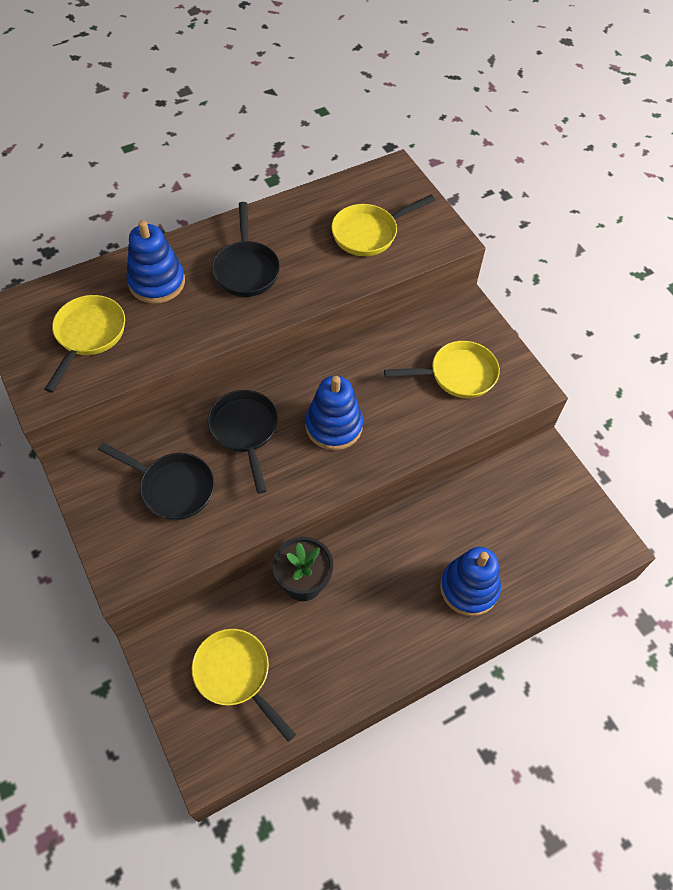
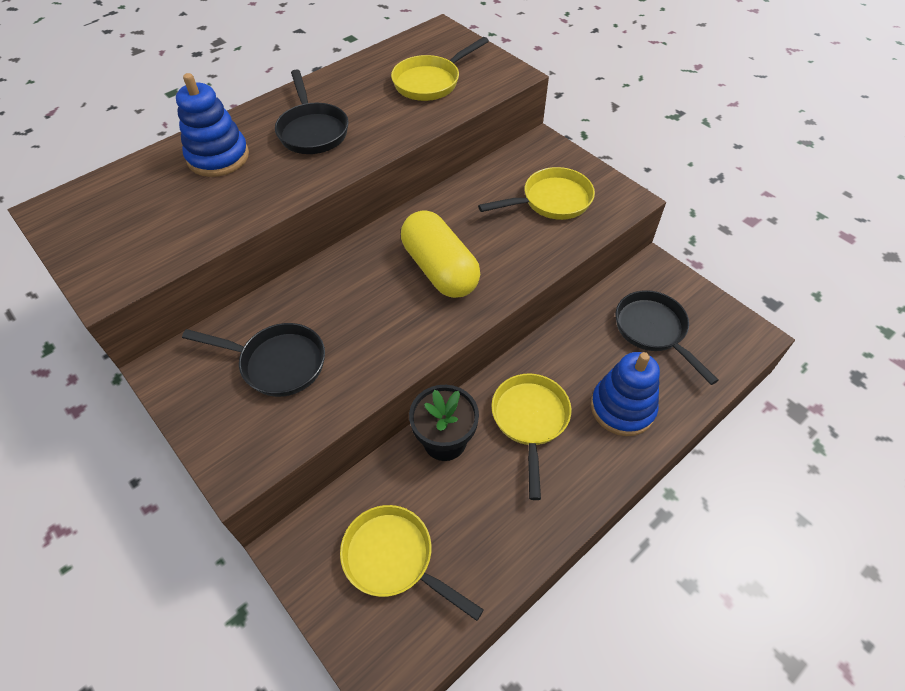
camera: 10 degrees left, 5 degrees down
yellow pan [44,295,125,393] -> yellow pan moved to [491,374,571,500]
black pan [208,390,278,494] -> black pan moved to [616,290,719,385]
blue stacking toy [305,376,363,450] -> yellow capsule [401,210,480,298]

